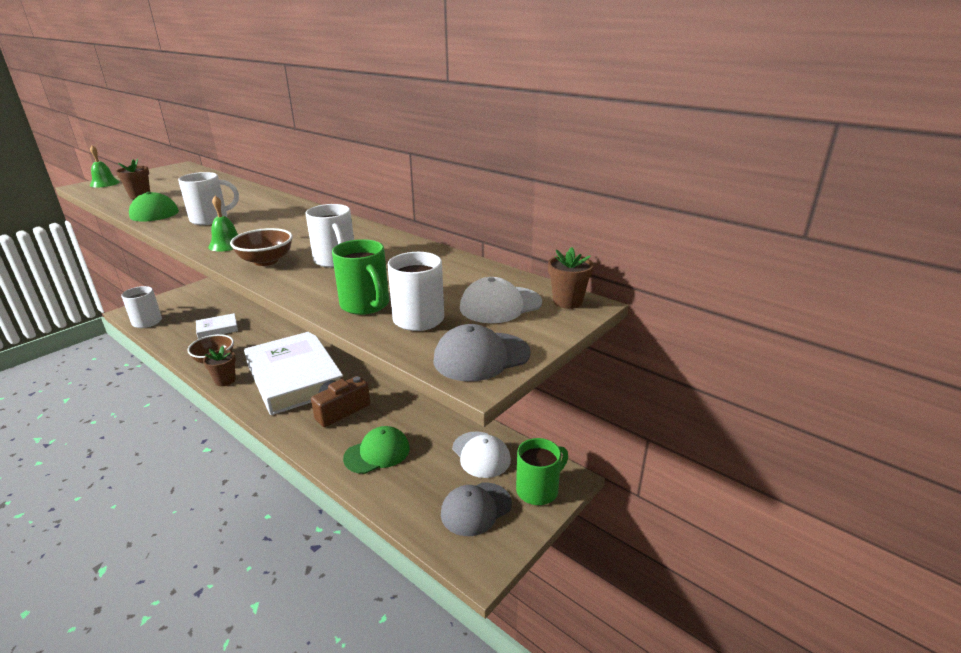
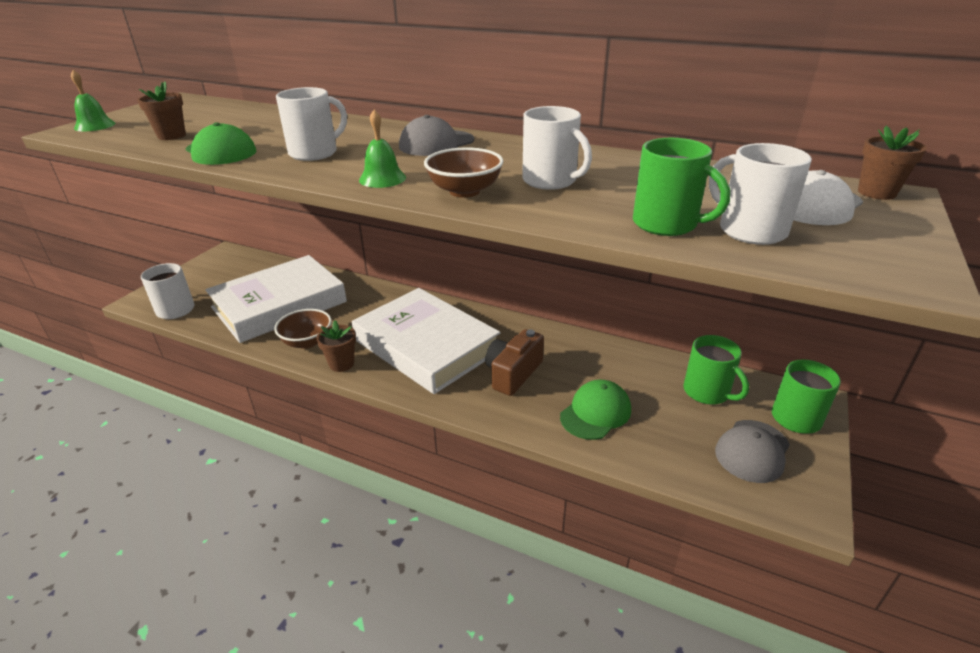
camera: 15 degrees left, 5 degrees up
white book [196,313,238,339] -> white book [205,255,347,343], size x2.34
grey cap [433,324,531,382] -> grey cap moved to [399,115,474,156]
white cap [452,431,511,478] -> green mug [683,335,749,405]

